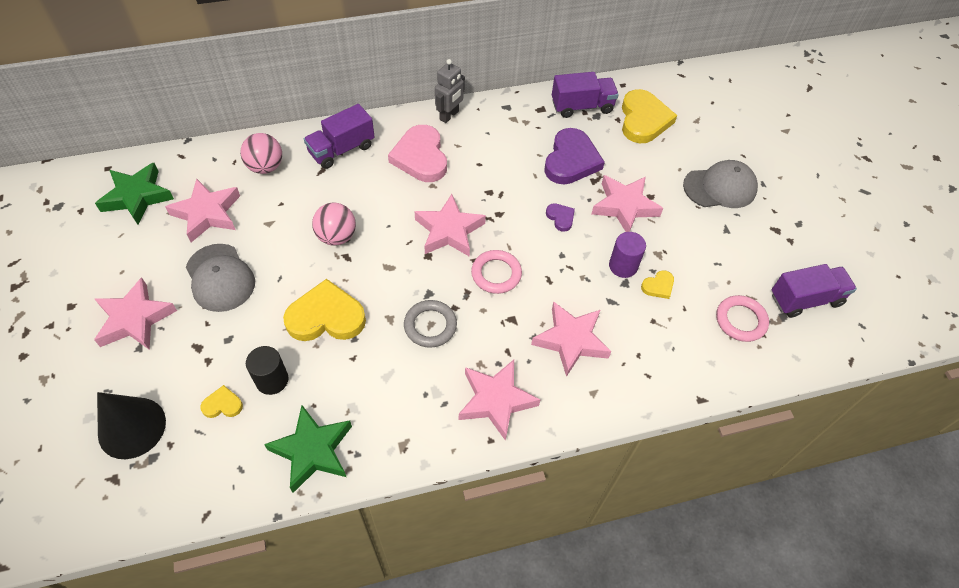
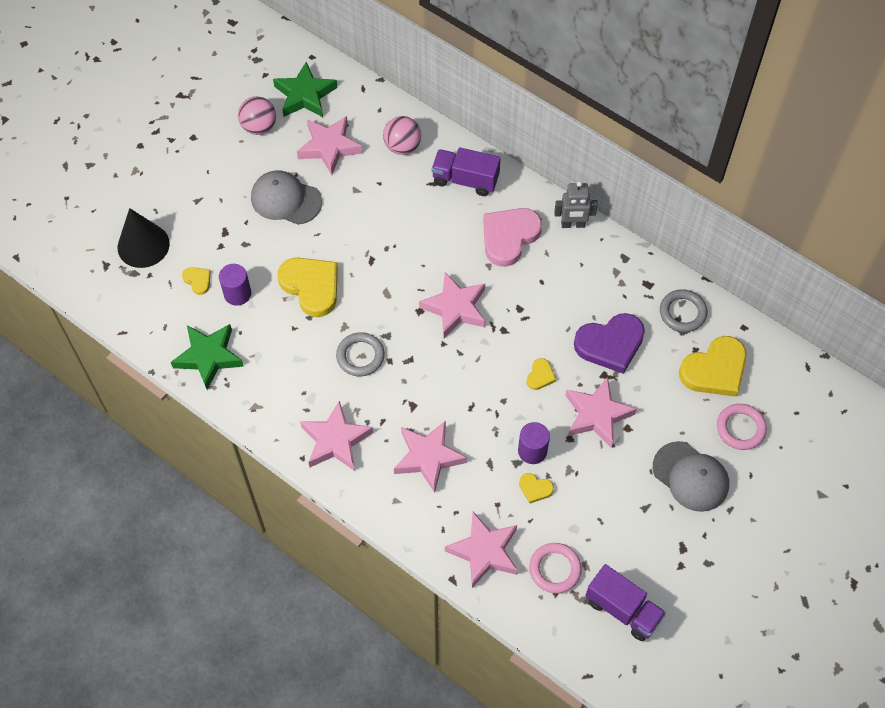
camera: 55 degrees right, 5 degrees up
pink star [94,277,177,350] -> pink star moved to [445,512,518,588]
grey cap [186,244,255,312] -> grey cap turned 90 degrees clockwise [251,171,322,225]
black cylinder [246,346,288,395] -> purple cylinder [219,264,251,306]
pink ball [312,203,356,246] -> pink ball moved to [238,96,276,135]
pink ring [471,250,522,294] -> pink ring moved to [717,404,767,450]
purple heart [546,203,575,232] -> yellow heart [526,358,556,390]
purple truck [552,72,619,118] -> grey ring [660,289,708,332]

